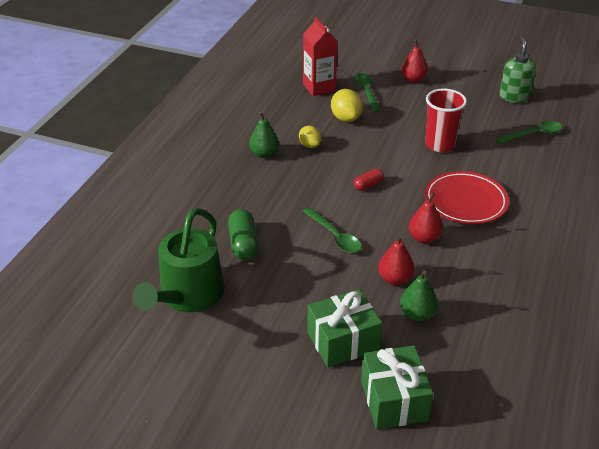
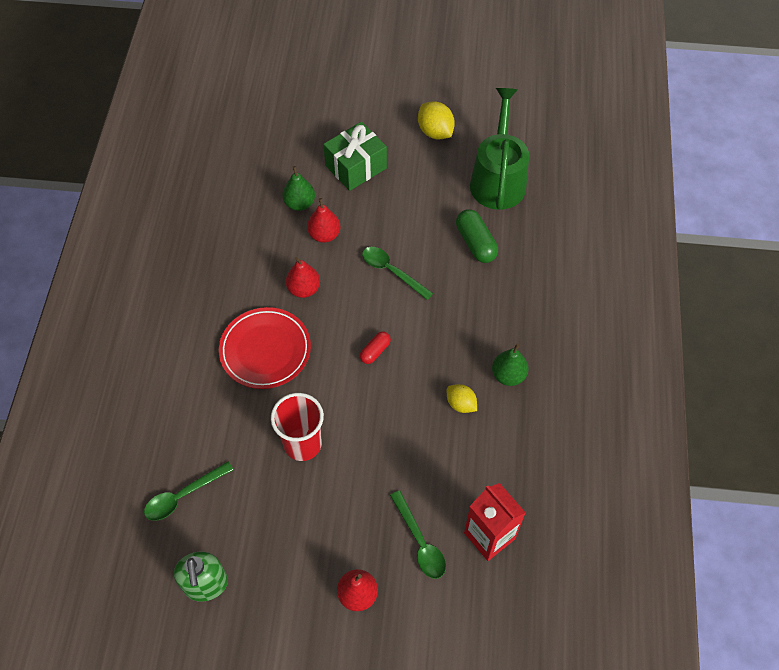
camera: 165 degrees right, 20 degrees up
yellow lemon [331,89,363,122] -> yellow lemon moved to [418,101,455,140]
green gift [361,345,433,429] -> none

